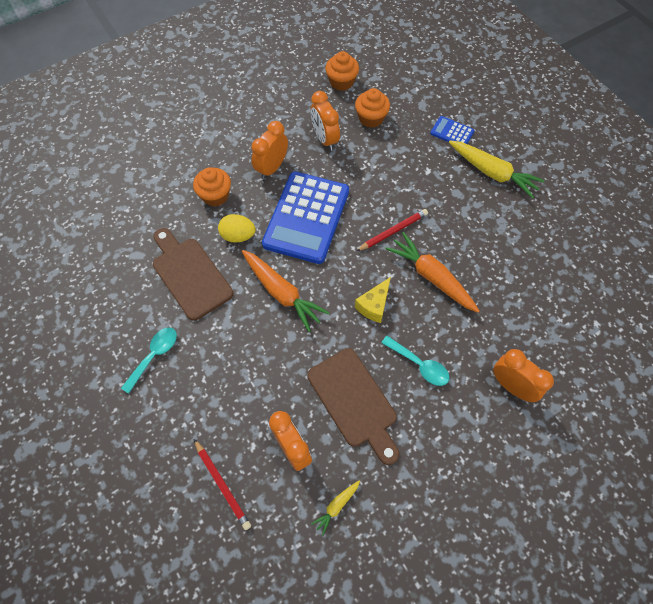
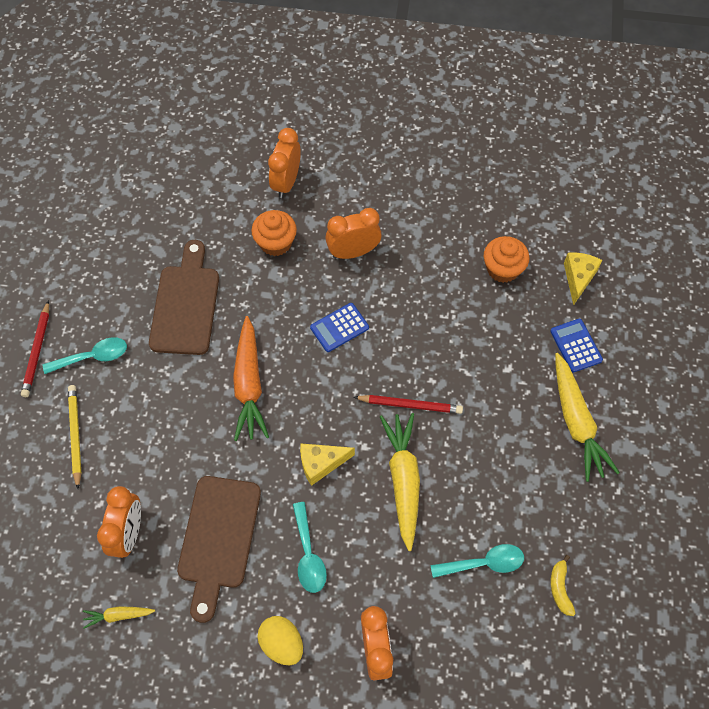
camera: 40 degrees right, 0 degrees up
red pencil [194,439,251,530] -> red pencil moved to [21,300,49,397]
yellow egg [218,214,256,243] -> yellow egg moved to [258,616,303,665]
blue calculator [262,172,349,264] -> blue calculator [310,303,369,352], size x0.44
orange clock [311,91,340,151] -> orange clock moved to [268,128,301,198]
orange cupcake [325,51,359,91] -> none
orange carrot [385,232,479,313] -> yellow carrot [380,413,420,551]
none -> yellow pencil [68,385,82,489]
none -> turquoise spoon [430,544,524,578]
none -> yellow banana [550,555,576,616]
none -> yellow cheese [564,252,603,305]

